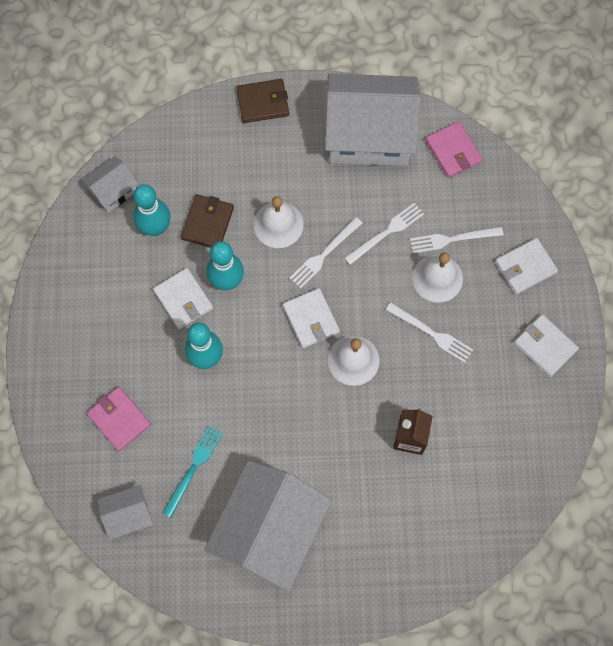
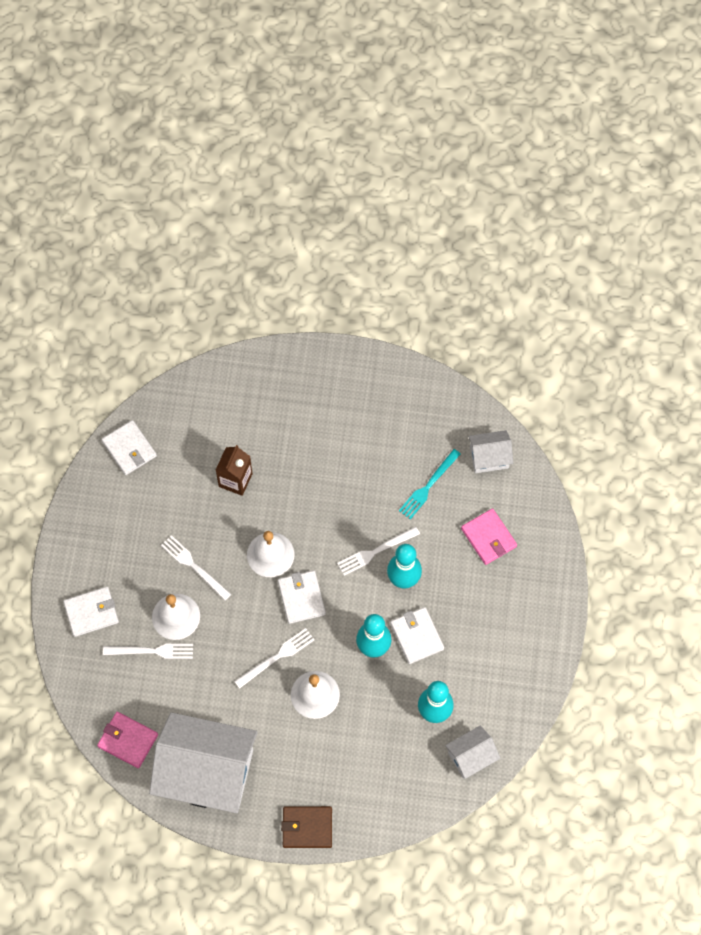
camera: 170 degrees left, 5 degrees down
brown wallet [181,194,234,248] -> none
white house [204,460,332,592] -> none
white fork [344,203,424,265] -> white fork moved to [337,527,420,576]
pink wallet [425,121,483,178] -> pink wallet turned 45 degrees counterclockwise [97,712,158,768]
white wallet [514,314,579,377] -> white wallet moved to [102,420,157,475]

